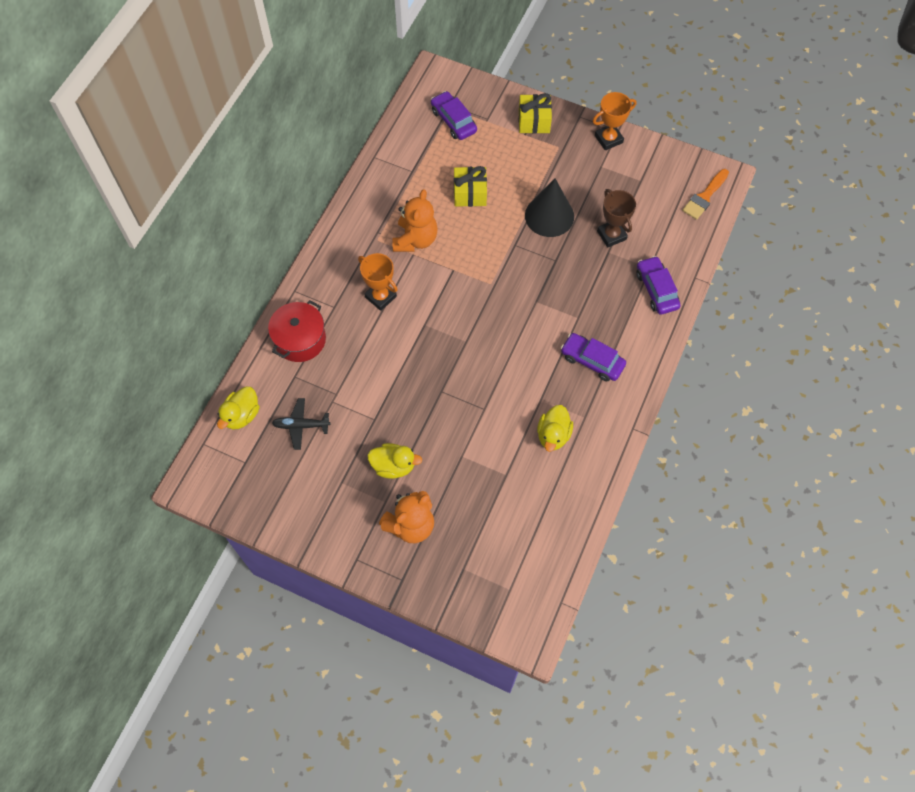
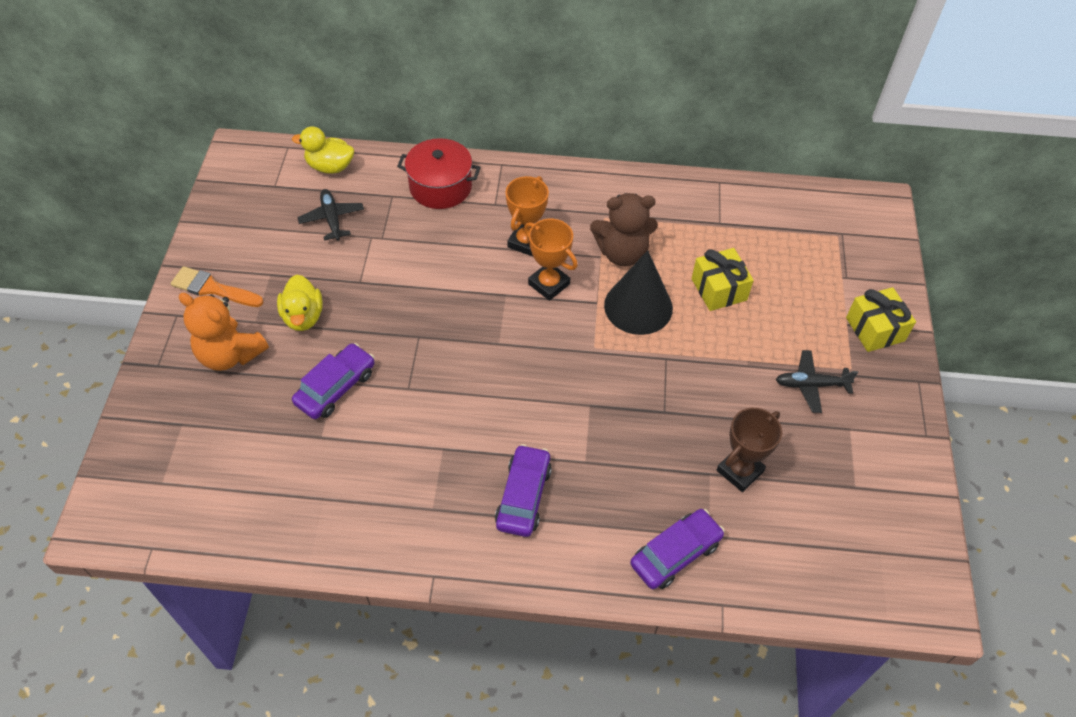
camera: 70 degrees right, 10 degrees down
orange teddy bear [392,189,438,252] -> brown teddy bear [590,193,658,266]
purple car [431,91,477,140] -> purple car moved to [292,343,375,419]
black cone [525,179,574,237] -> black cone moved to [604,250,673,335]
yellow duck [537,405,573,452] -> none
orange trophy [593,92,636,150] -> orange trophy moved to [524,219,578,301]
orange brush [682,169,729,220] -> orange brush moved to [171,266,264,307]
none -> black plane [776,350,858,413]

